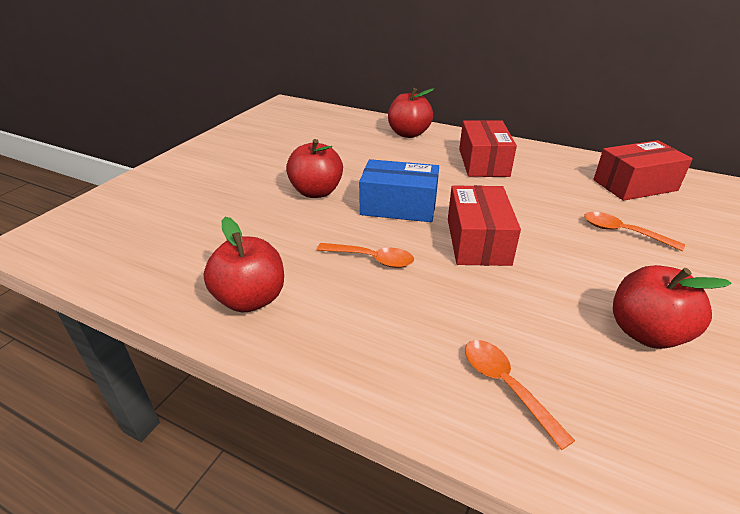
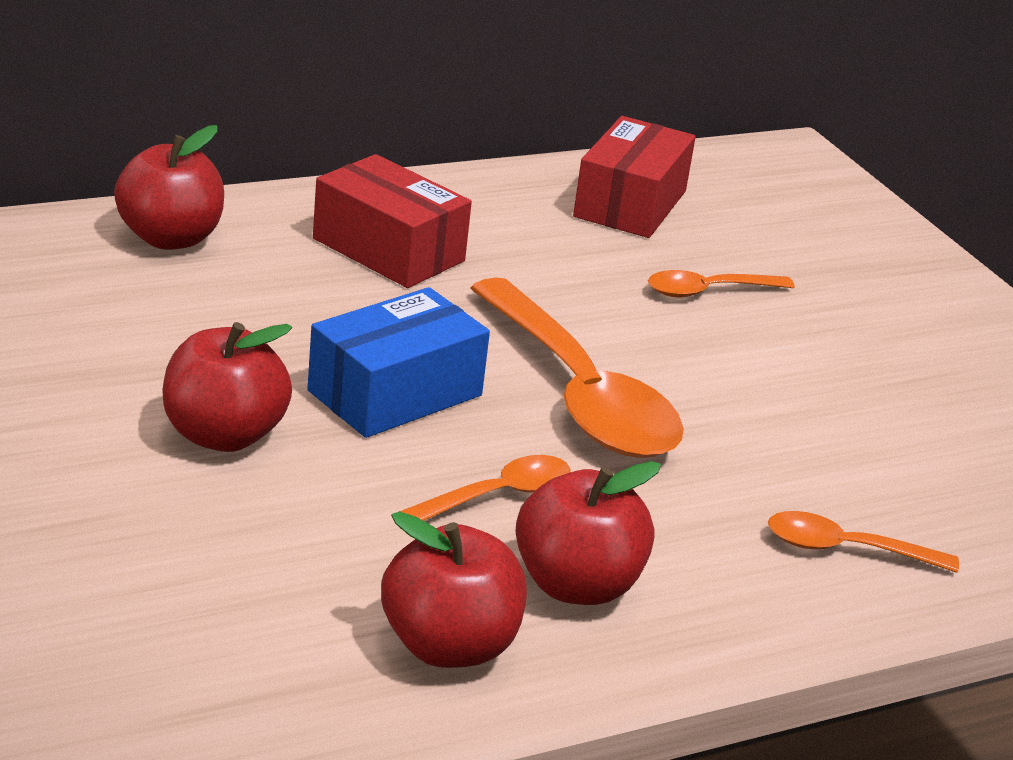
camera: 55 degrees left, 5 degrees down
red box [448,185,521,266] -> orange spoon [471,277,684,458]
red apple [613,265,731,349] -> red apple moved to [515,461,661,605]

